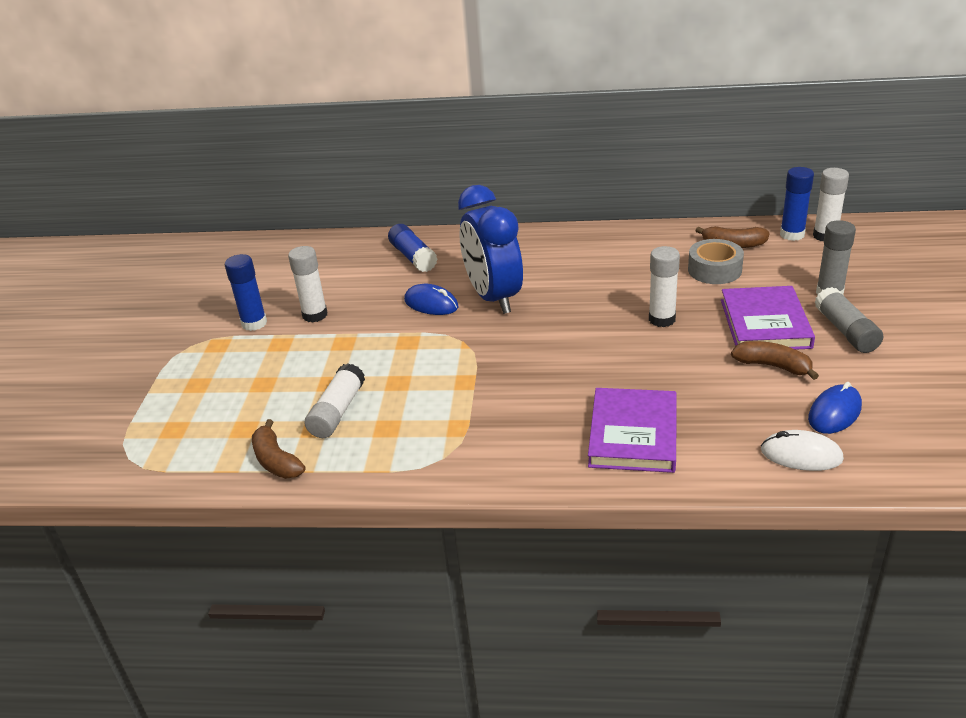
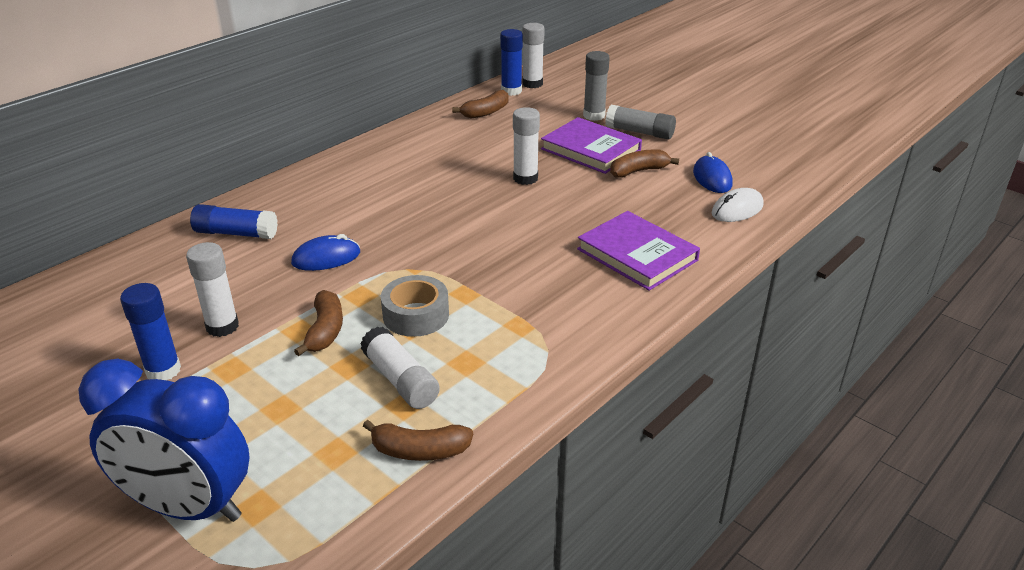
camera: 55 degrees left, 0 degrees up
blue clock [458,185,523,314] -> blue clock moved to [78,359,250,522]
grey tape [688,239,744,284] -> grey tape moved to [381,275,449,337]
none -> brown banana [294,290,343,356]

